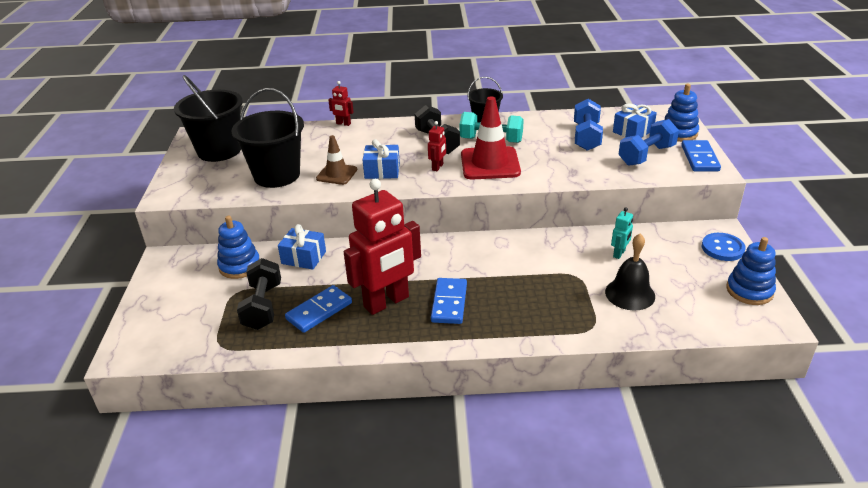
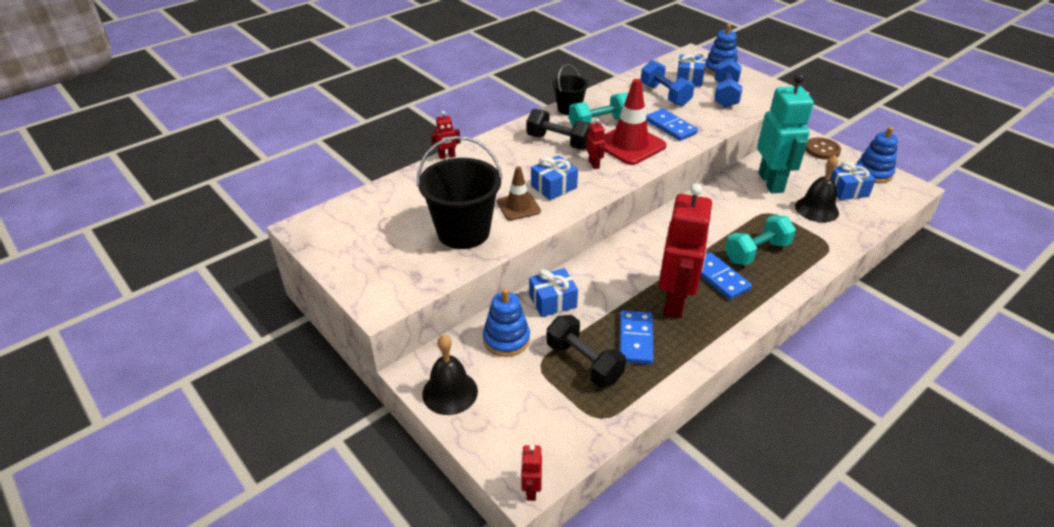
camera: 40 degrees left, 5 degrees up
black bucket [174,75,243,162] -> none
turquoise robot [611,207,633,259] -> turquoise robot [757,73,814,193], size x2.42
blue domino [681,140,721,171] -> blue domino moved to [646,109,698,141]
blue button [702,233,746,261] -> brown button [805,138,841,160]
none -> black bell [422,335,478,415]
none -> red robot [521,445,542,501]
none -> turquoise dumbbell [725,215,796,265]
none -> blue gift [830,161,876,200]

